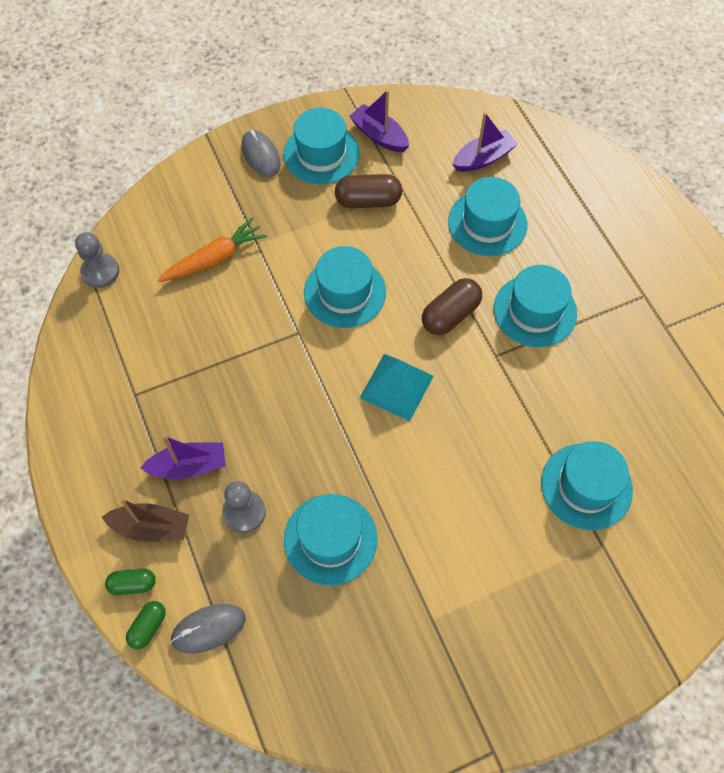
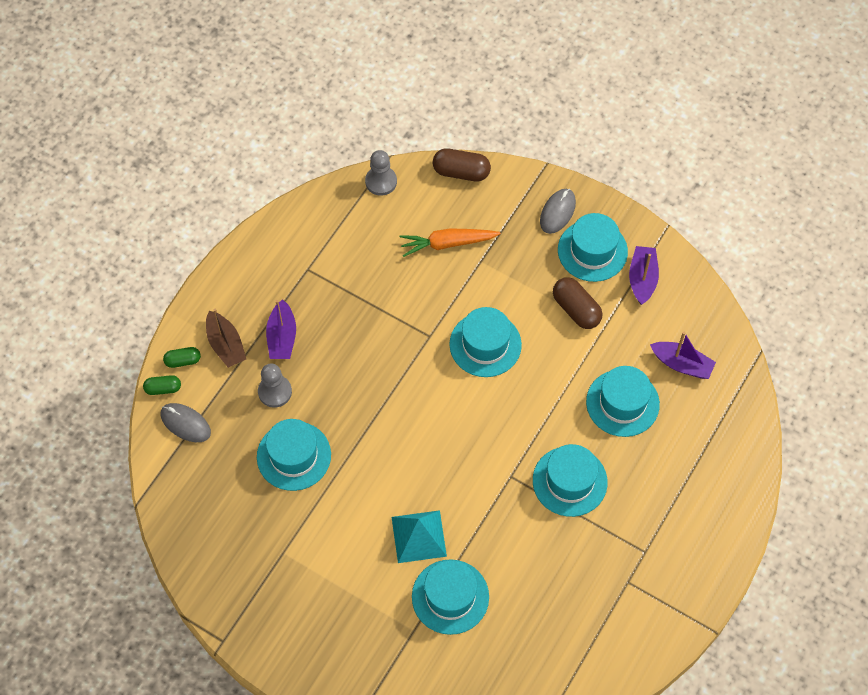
camera: 55 degrees right, 0 degrees up
green capsule [105,569,156,595] -> green capsule turned 60 degrees counterclockwise [163,347,201,368]
purple boat [141,435,226,479] -> purple boat turned 45 degrees clockwise [266,299,296,359]
orange carrot [158,217,267,282] -> orange carrot turned 150 degrees clockwise [399,228,501,257]
turquoise pyramid [360,354,434,421] -> turquoise pyramid moved to [392,510,447,563]
brown capsule [422,278,482,335] -> brown capsule moved to [433,148,491,181]

